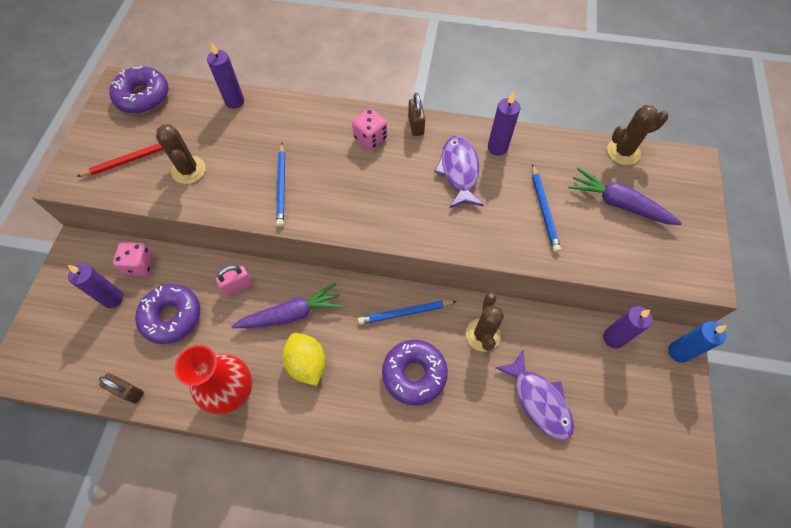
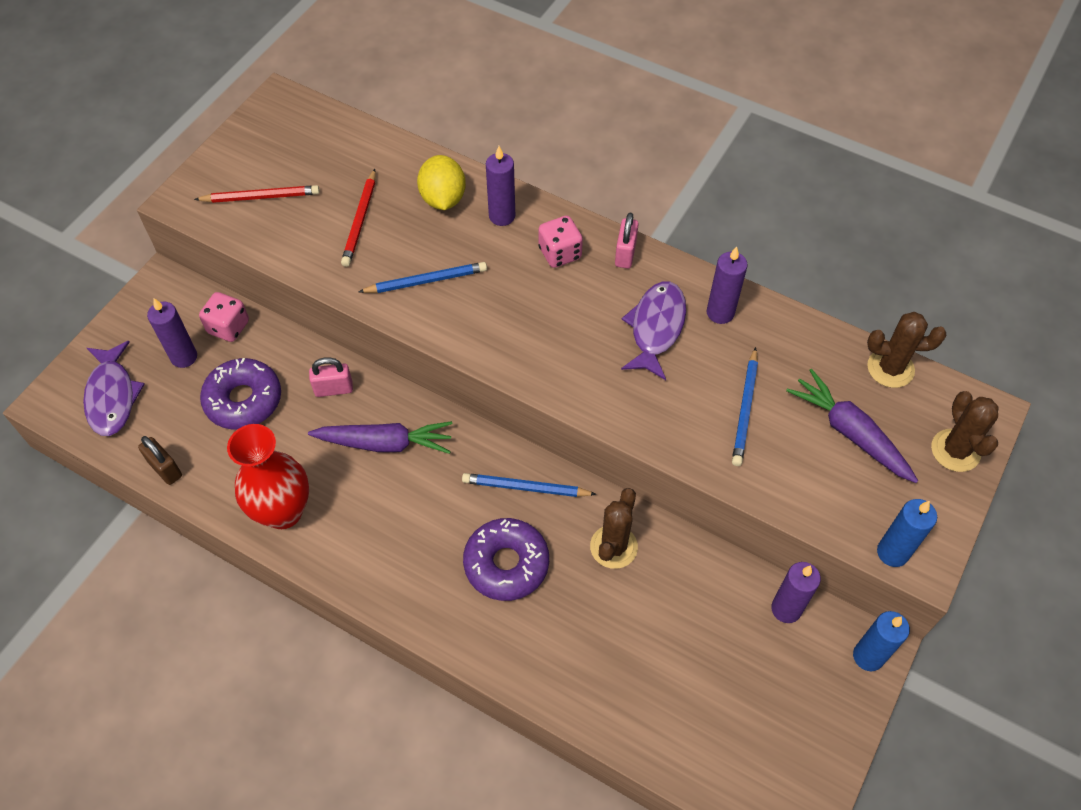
camera: 20 degrees right, 5 degrees down
purple donut [109,66,169,114] -> none
brown cactus [156,124,206,184] -> brown cactus moved to [931,391,999,472]
purple candle [207,42,244,109] -> purple candle moved to [486,146,515,226]
blue pencil [276,143,285,227] -> blue pencil turned 120 degrees counterclockwise [359,262,487,293]
yellow lemon [282,333,326,386] -> yellow lemon moved to [417,155,466,210]
brown padlock [408,93,425,136] -> pink padlock [615,213,639,269]
purple fish [496,350,574,441] -> purple fish moved to [83,341,144,436]
none -> red pencil [341,169,376,267]
none -> blue candle [877,499,937,567]

